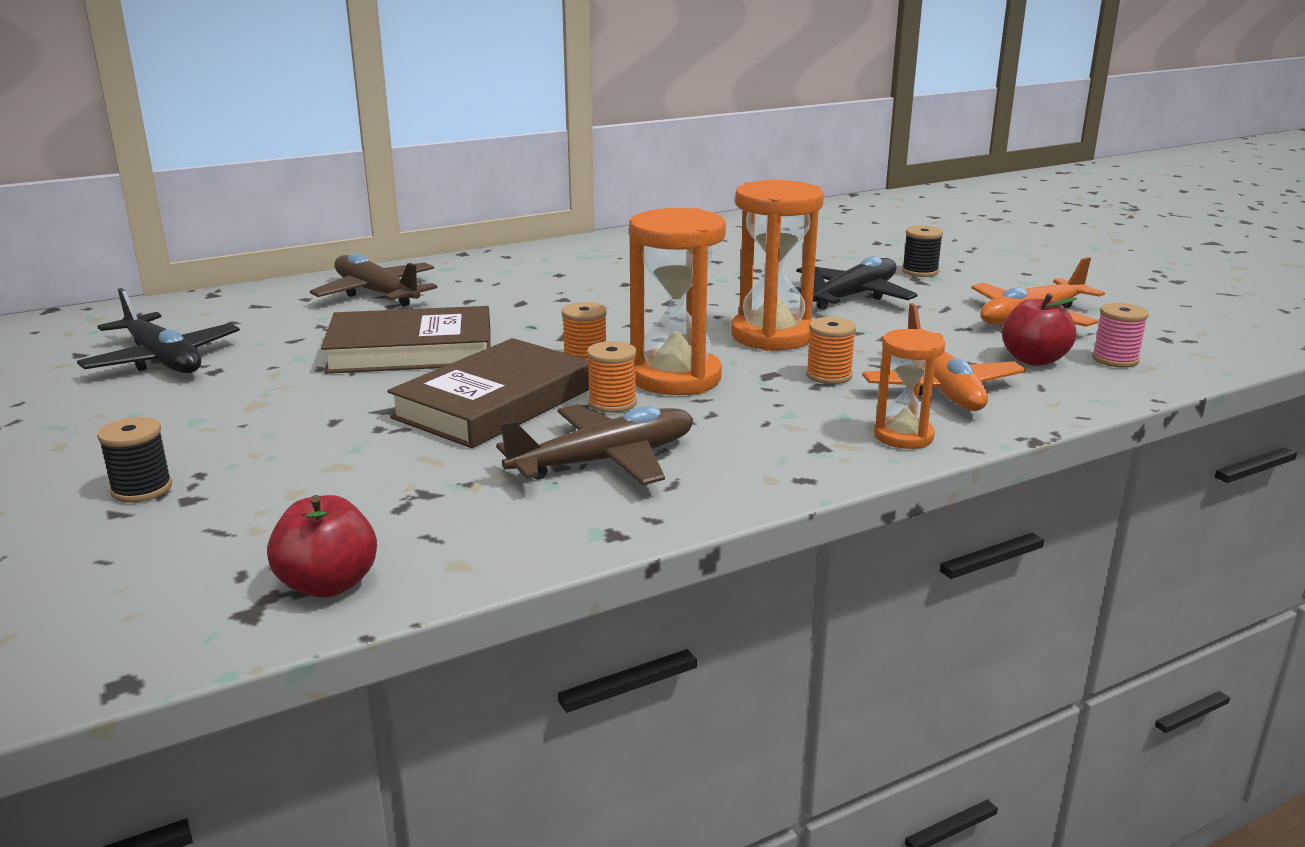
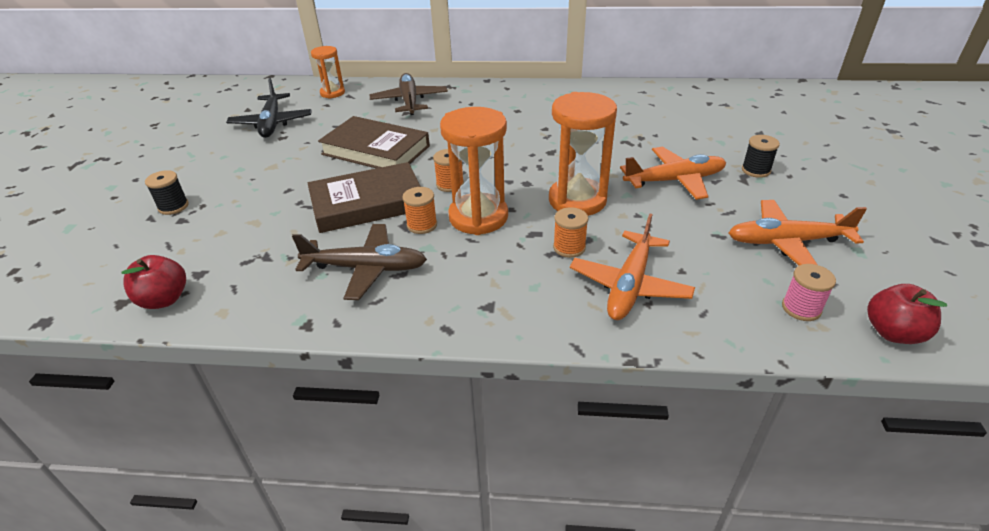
camera: 35 degrees right, 15 degrees up
black plane [795,256,918,310] -> orange plane [620,147,726,200]
orange hourglass [874,329,945,449] -> orange hourglass moved to [311,46,345,99]
red apple [1002,293,1077,366] -> red apple moved to [867,284,947,344]

